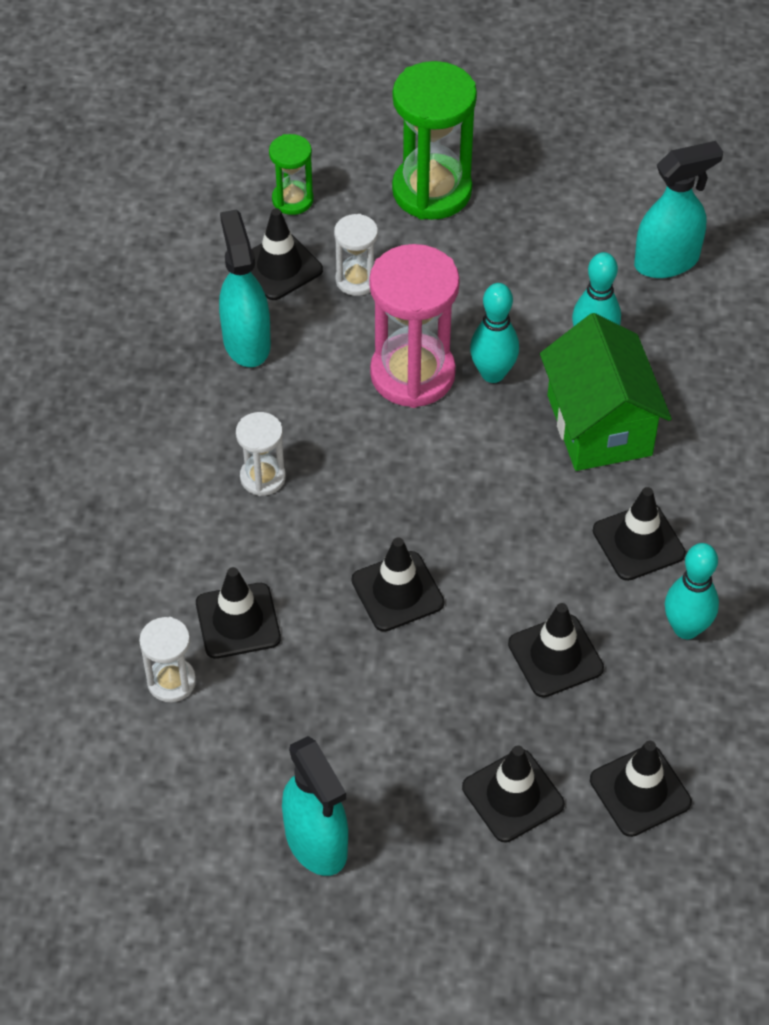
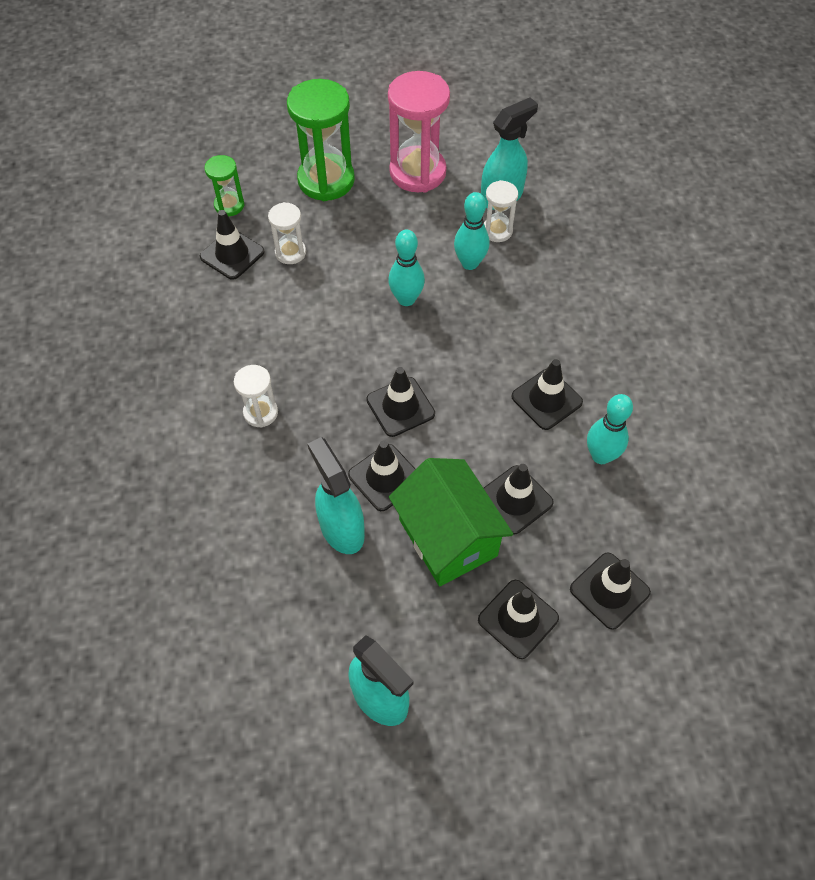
camera: 15 degrees left, 5 degrees up
white hourglass [139,617,196,702] -> white hourglass moved to [484,180,518,242]
black traffic cone [196,567,281,659] -> black traffic cone moved to [366,367,435,437]
turquoise spray bottle [219,210,271,367] -> turquoise spray bottle moved to [308,437,365,554]
pink hourglass [369,244,460,408] -> pink hourglass moved to [388,71,450,193]
green house [540,313,672,471] -> green house moved to [389,458,513,587]

